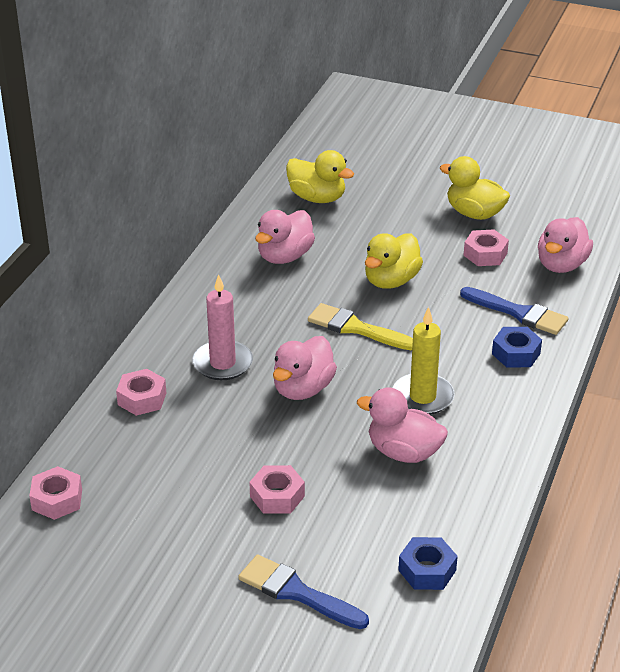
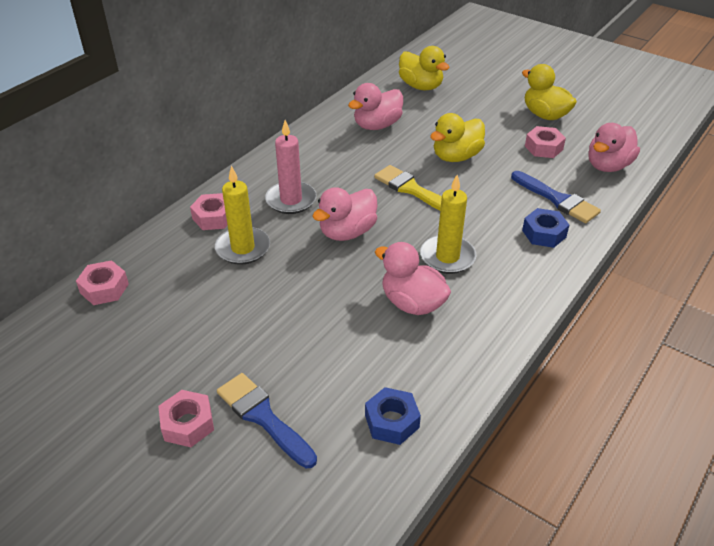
camera: 15 degrees right, 5 degrees up
pink nut [249,465,305,514] -> pink nut moved to [158,390,214,447]
none -> yellow candle [215,166,270,265]

